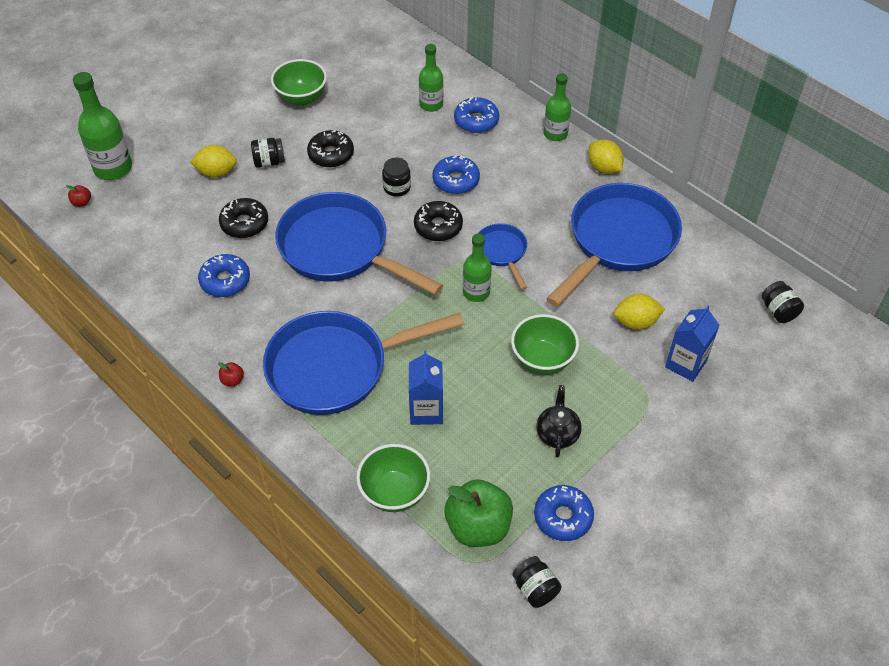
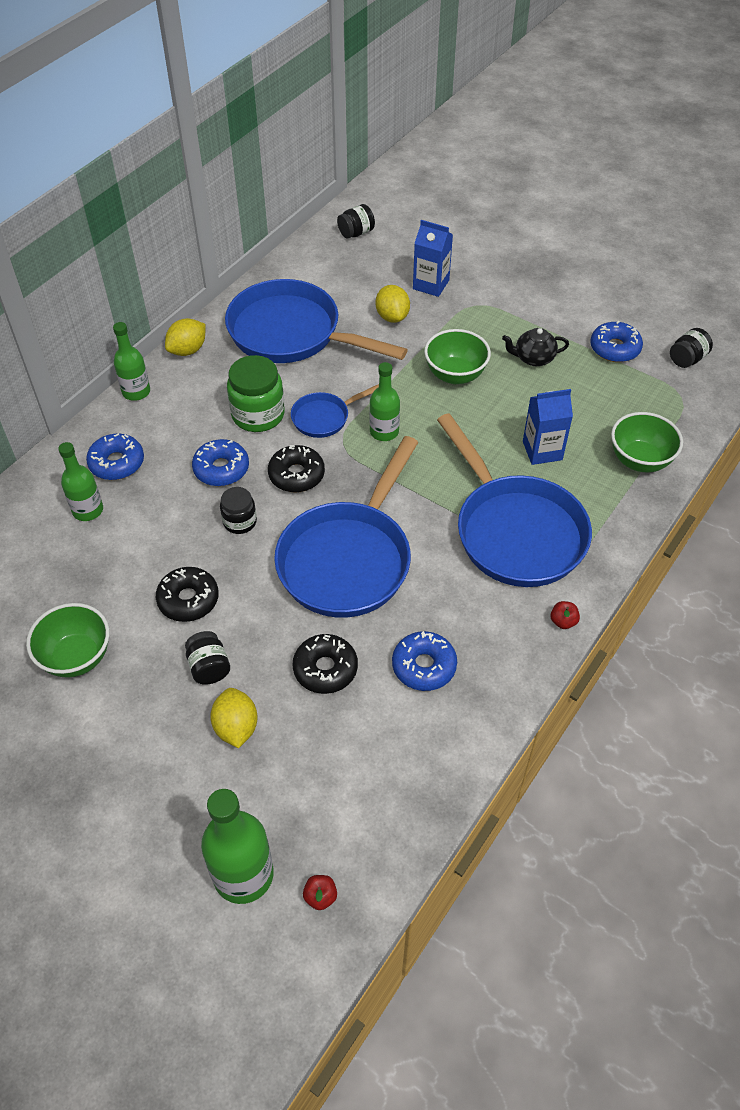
camera: 100 degrees left, 0 degrees up
green apple [444,479,513,547] -> none
none -> green jar [227,355,285,432]

